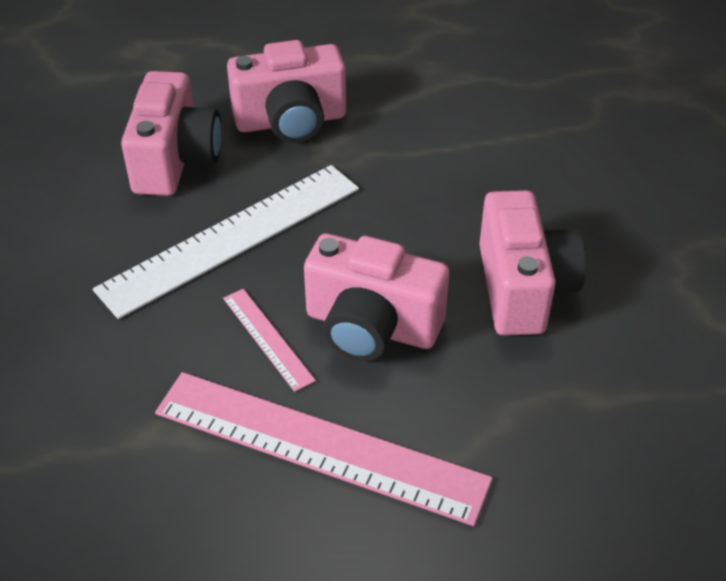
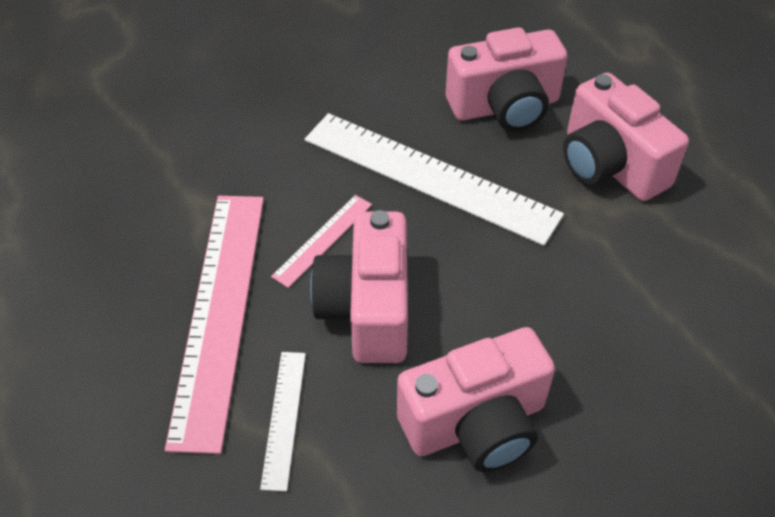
camera: 70 degrees right, 5 degrees up
none -> white ruler [260,352,306,491]

